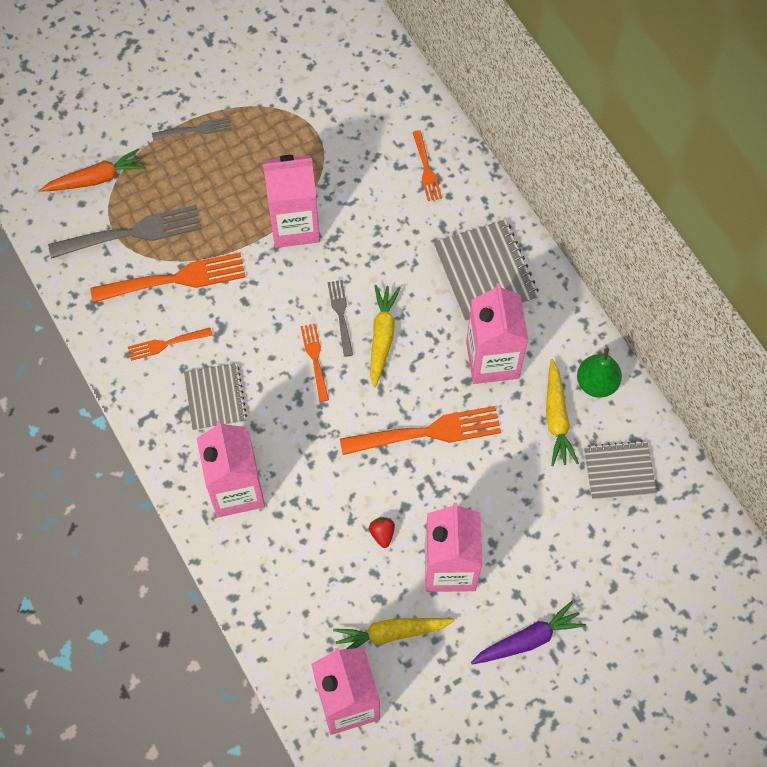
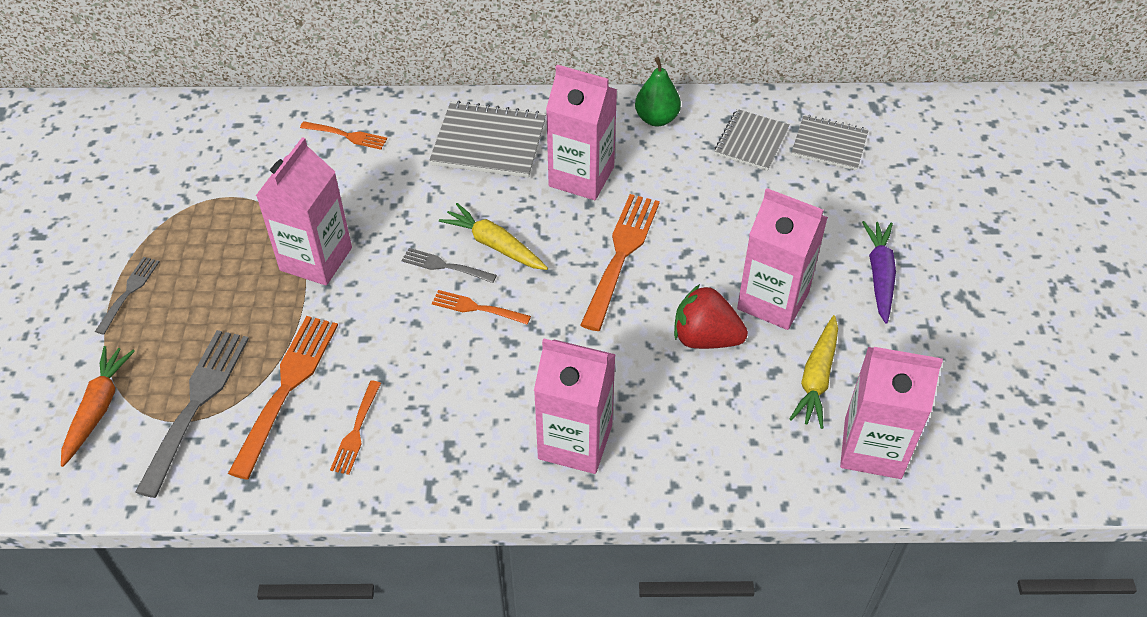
camera: 60 degrees left, 15 degrees down
grey notebook [184,363,247,431] -> grey notebook moved to [791,115,868,171]
red strawberry [369,517,395,548] -> red strawberry [674,284,748,349], size x2.09
yellow carrot [546,359,579,466] -> none

